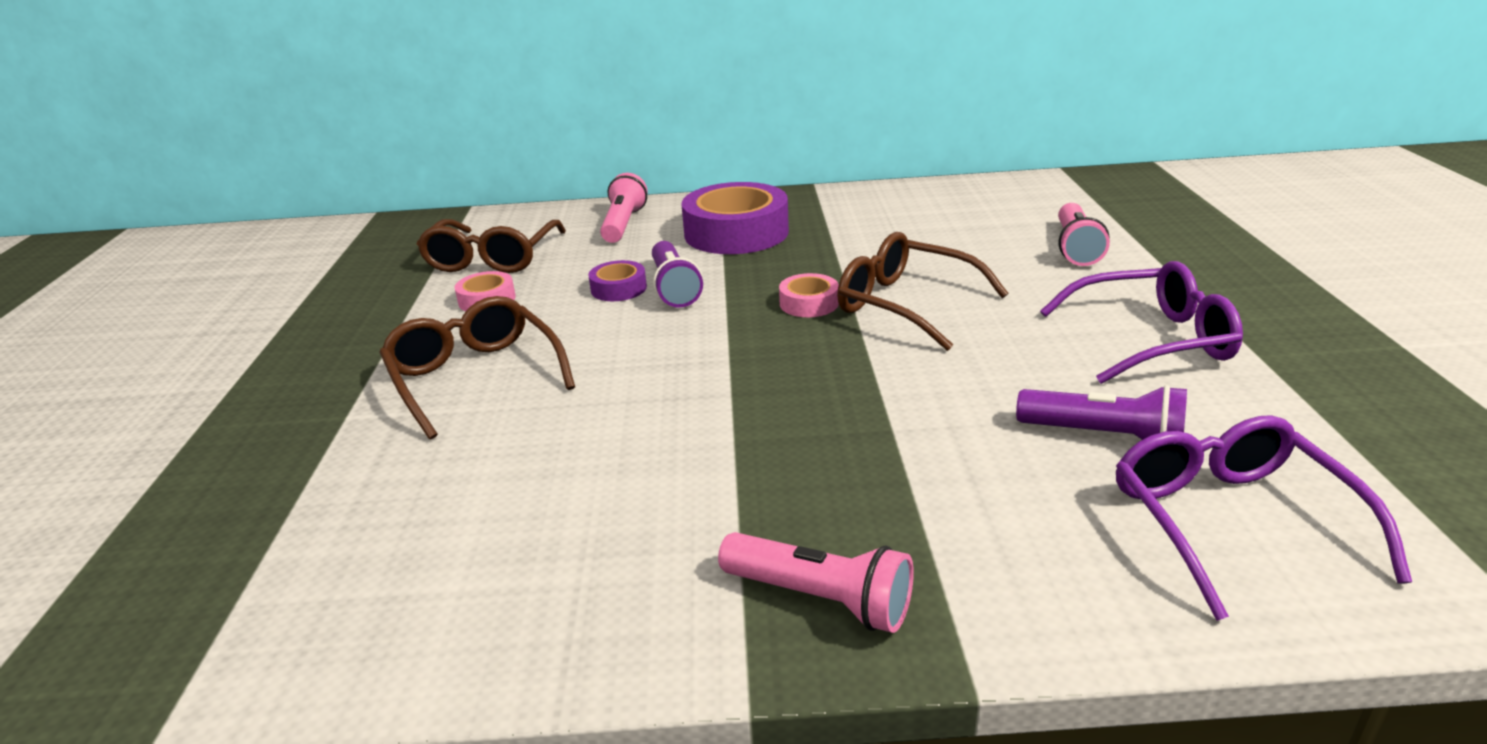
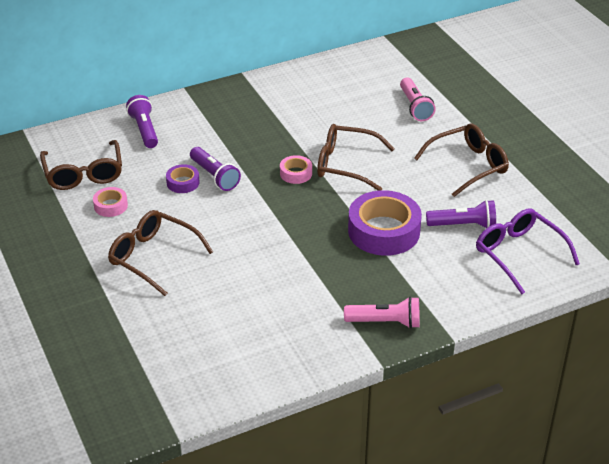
camera: 25 degrees left, 10 degrees up
pink flashlight [600,173,647,243] -> purple flashlight [126,95,158,148]
purple tape [682,182,789,254] -> purple tape moved to [348,190,422,256]
purple glasses [1040,261,1243,384] -> brown glasses [414,123,509,197]

